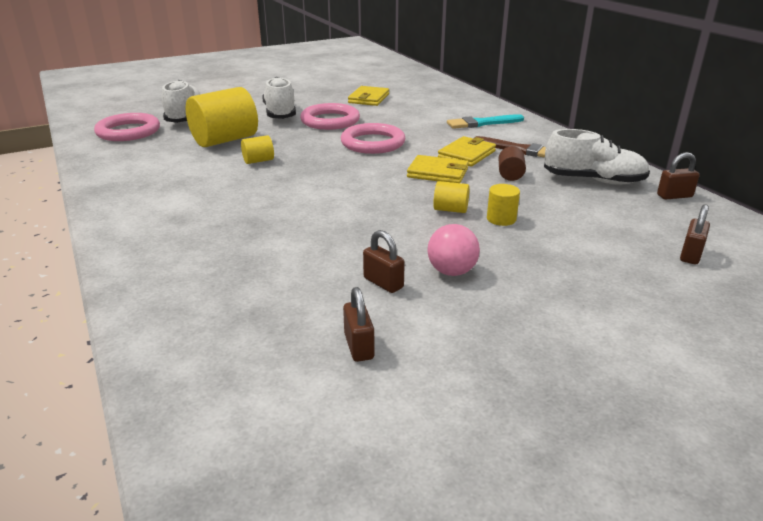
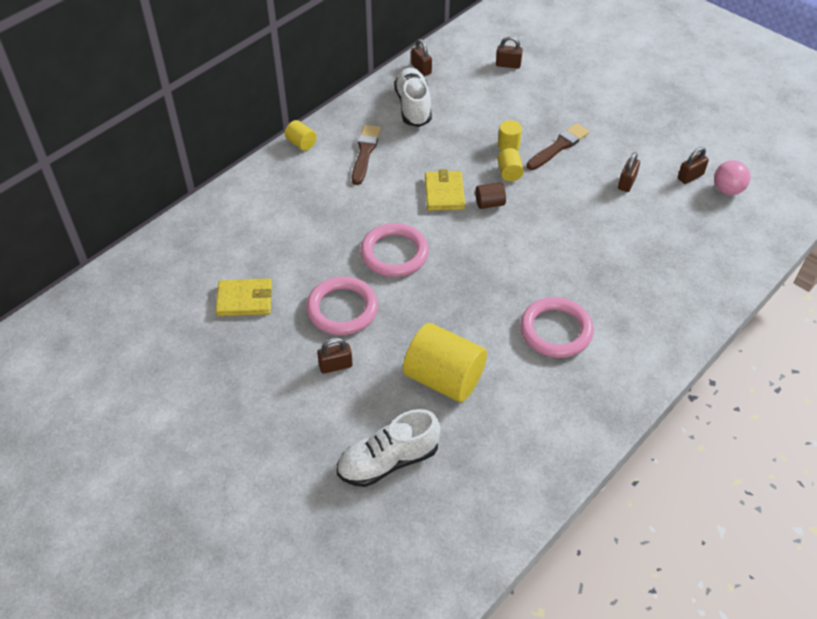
camera: 110 degrees left, 20 degrees up
pink ring [94,113,160,141] -> pink ring moved to [520,297,594,358]
yellow cylinder [241,135,274,164] -> yellow cylinder moved to [285,120,317,151]
white shoe [262,77,296,119] -> brown padlock [317,338,353,374]
pink ball [428,224,480,276] -> pink ball moved to [714,160,751,195]
yellow wallet [438,136,496,167] -> none
turquoise brush [447,114,524,129] -> none
brown cylinder [499,146,526,181] -> brown cylinder moved to [475,182,506,209]
none -> brown brush [526,123,589,170]

